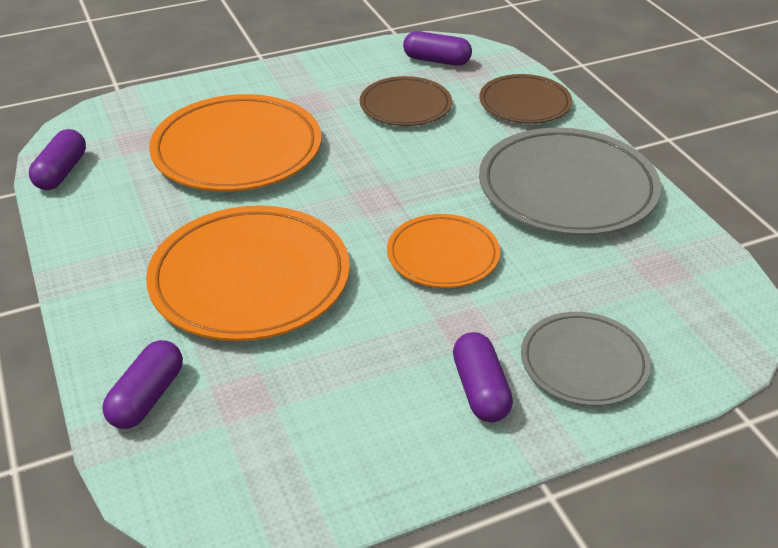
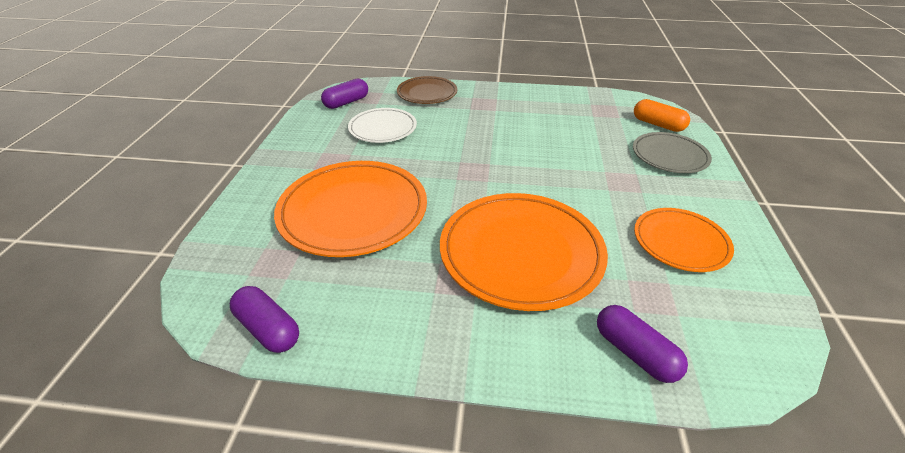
camera: 60 degrees left, 0 degrees up
brown plate [360,76,452,126] -> white plate [348,108,417,143]
orange plate [387,214,500,288] -> orange plate moved to [634,208,734,272]
purple capsule [453,332,513,422] -> none
grey plate [479,128,661,236] -> none
none -> orange capsule [634,99,690,132]

